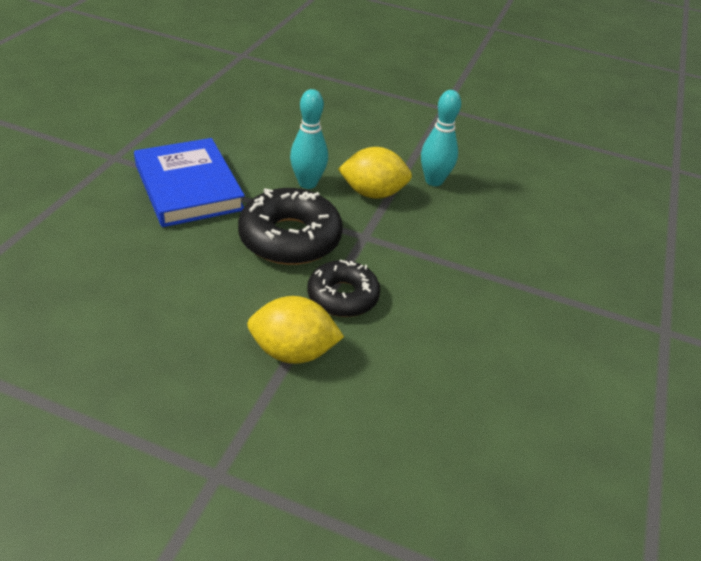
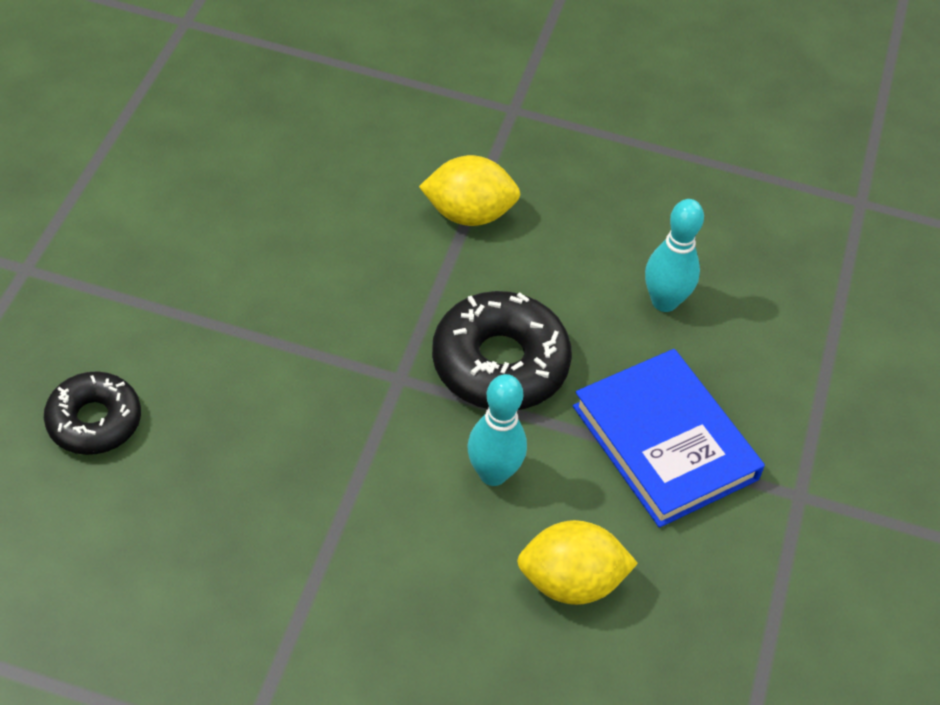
camera: 175 degrees right, 10 degrees up
black donut [307,260,380,317] -> black donut moved to [44,371,141,455]
yellow lemon [338,147,412,199] -> yellow lemon moved to [517,520,638,605]
turquoise bowling pin [421,90,461,186] -> turquoise bowling pin moved to [645,199,704,312]

